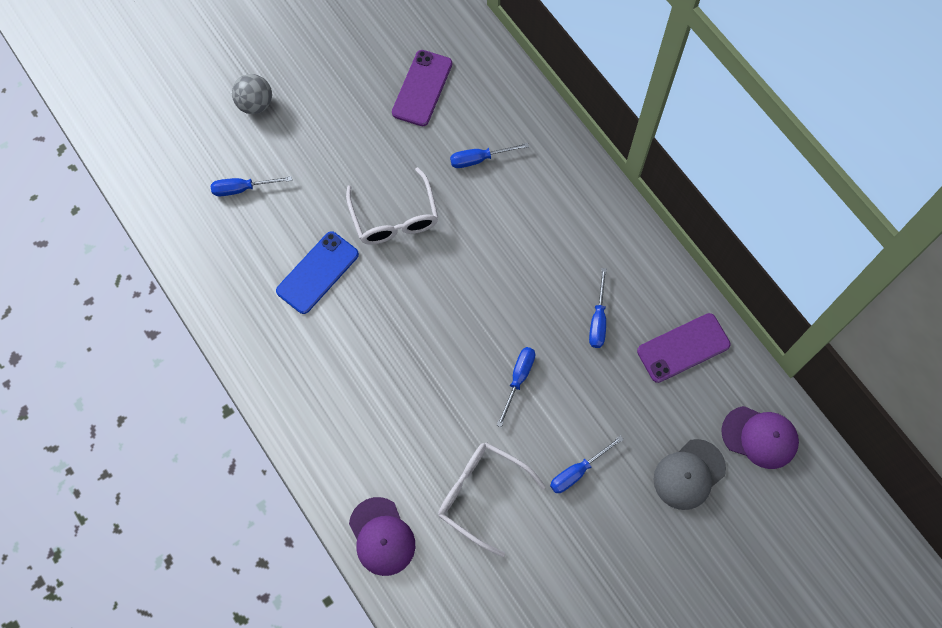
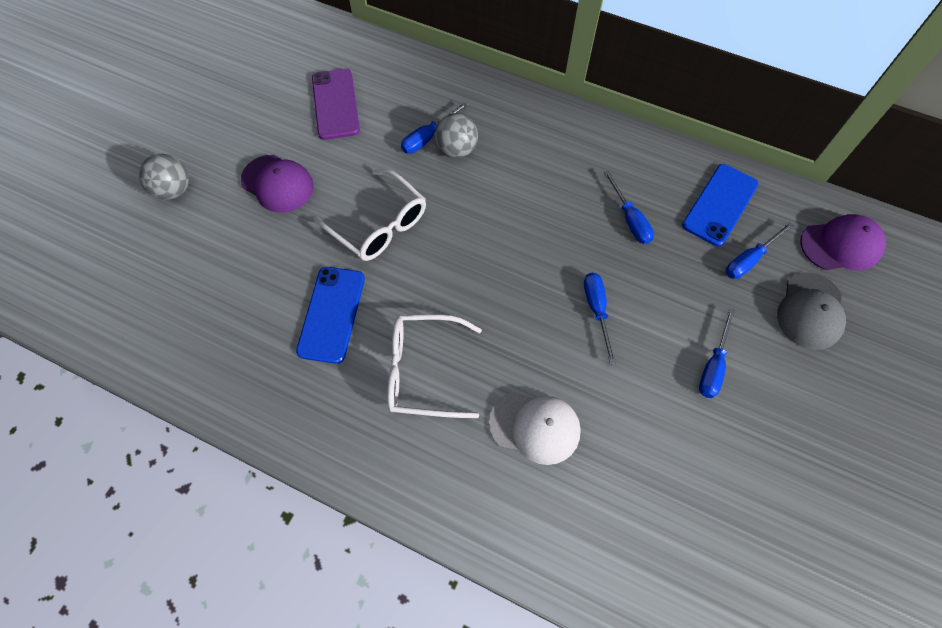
camera: 30 degrees left, 5 degrees down
blue screwdriver [211,176,292,196] -> blue screwdriver moved to [726,222,794,279]
purple cap [349,497,415,576] -> purple cap moved to [241,155,314,213]
white glasses [438,442,546,557] -> white glasses moved to [387,314,482,418]
purple phone [637,313,731,383] -> blue phone [682,164,758,246]
none -> grey ball [434,113,478,158]
none -> white cap [489,392,581,465]

